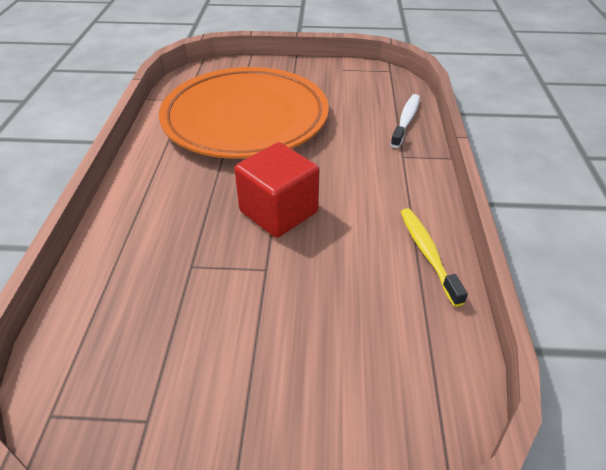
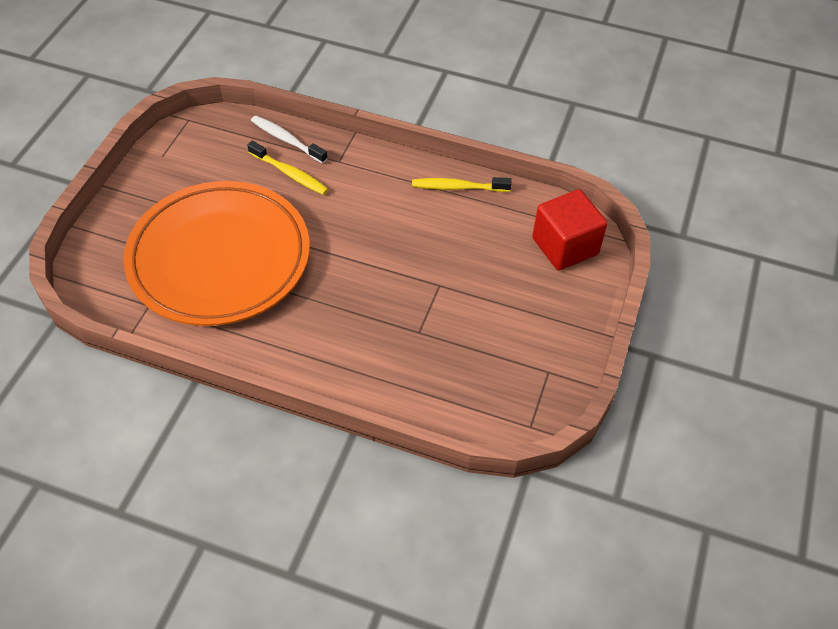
camera: 75 degrees left, 10 degrees up
red cube [234,142,319,238] -> red cube moved to [532,189,607,270]
none -> yellow toothbrush [247,141,328,195]

